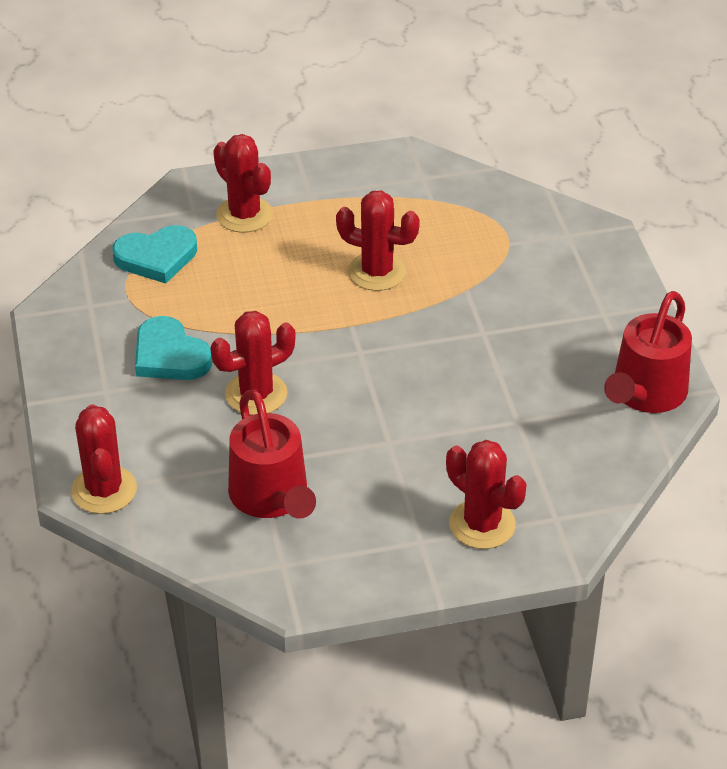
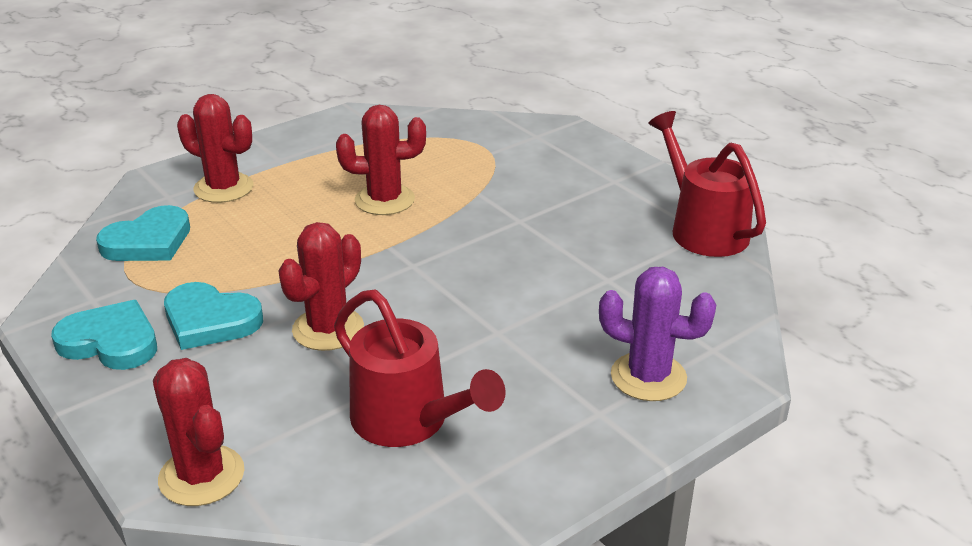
camera: 25 degrees left, 10 degrees down
red cactus [446,440,527,549] -> purple cactus [599,267,716,401]
red watering can [604,291,692,413] -> red watering can turned 150 degrees clockwise [648,111,766,257]
none -> turquoise heart [51,300,157,370]

